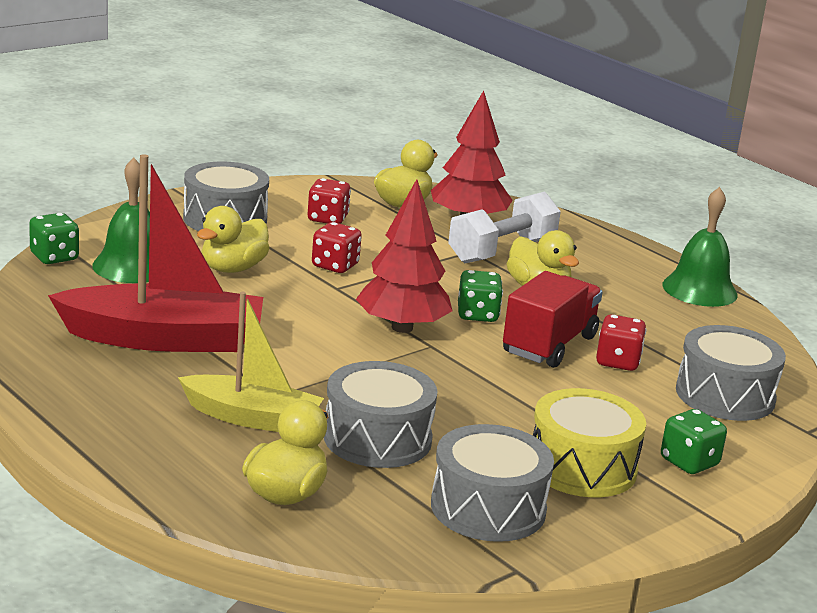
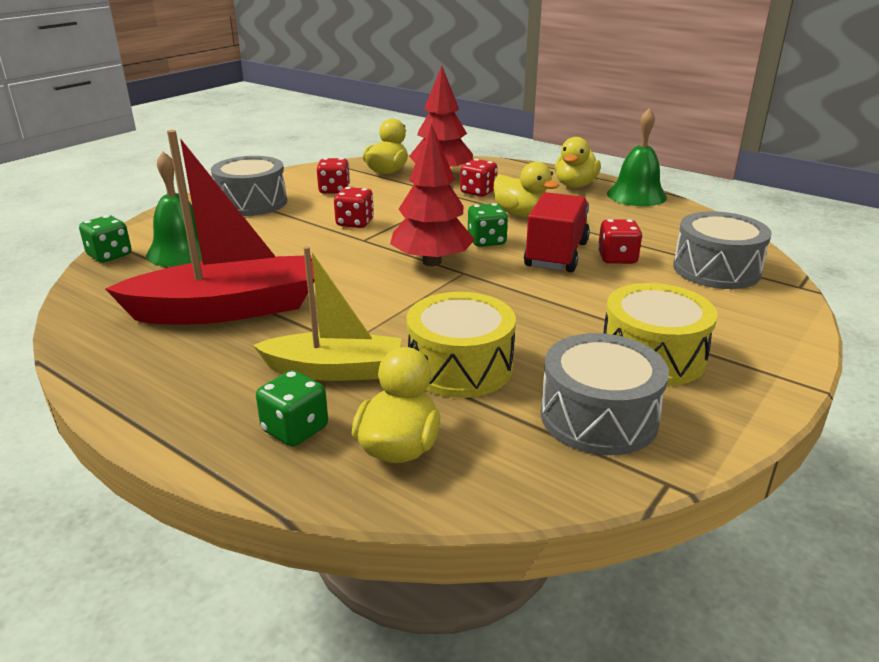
camera: 10 degrees left, 5 degrees up
yellow duck [197,206,270,273] -> yellow duck moved to [555,137,601,188]
grey drum [324,361,438,468] -> yellow drum [406,292,516,398]
white dumbbell [448,192,561,264] -> red dice [460,159,498,197]
green dice [661,409,727,474] -> green dice moved to [256,370,328,447]

